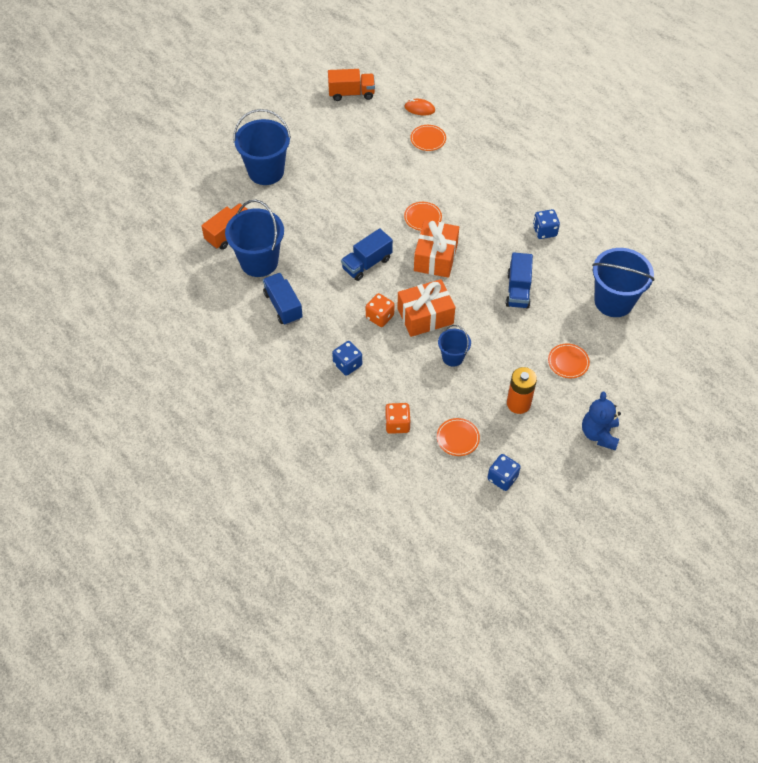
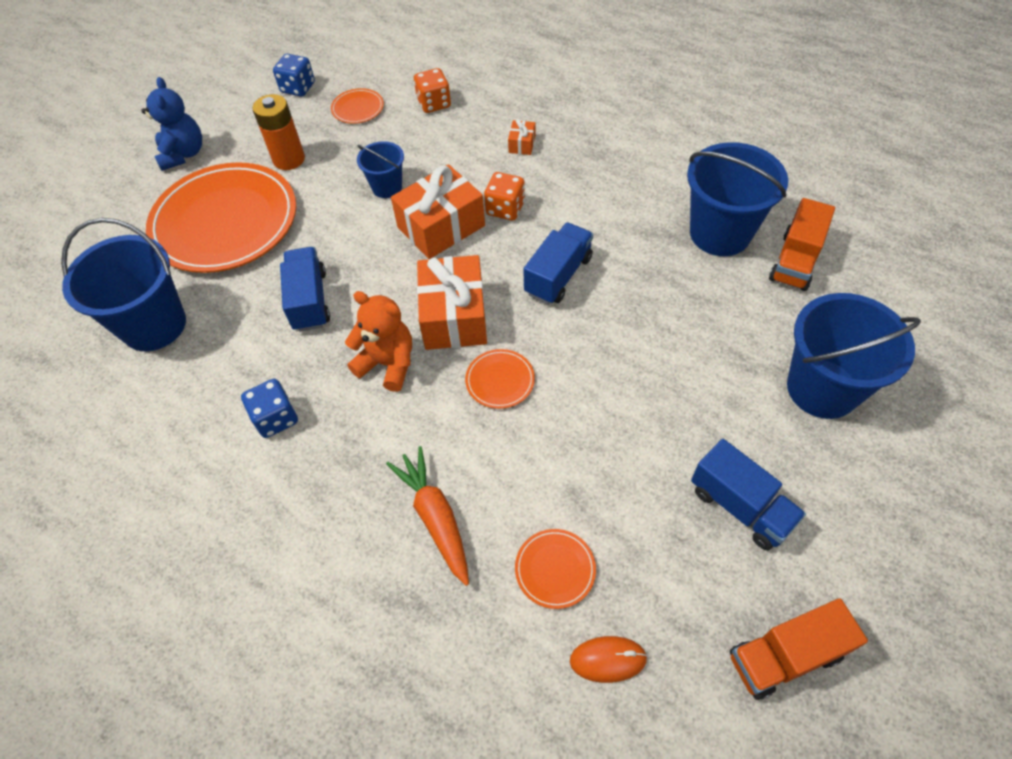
camera: 165 degrees right, 0 degrees up
blue truck [263,273,303,325] -> blue truck moved to [691,439,806,550]
blue dice [332,341,362,376] -> orange gift [508,119,535,155]
orange plate [548,343,590,378] -> orange plate [146,162,296,273], size x2.49
none -> orange teddy bear [345,291,412,392]
none -> orange carrot [386,446,469,586]

